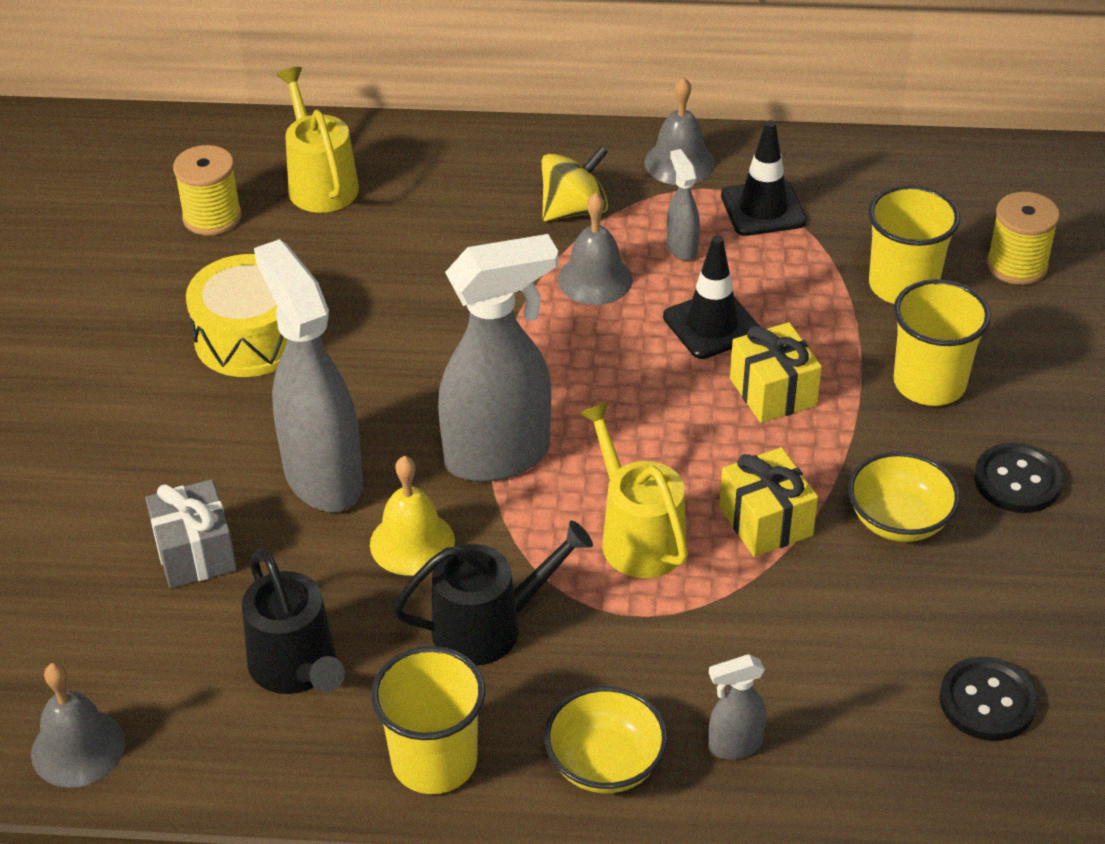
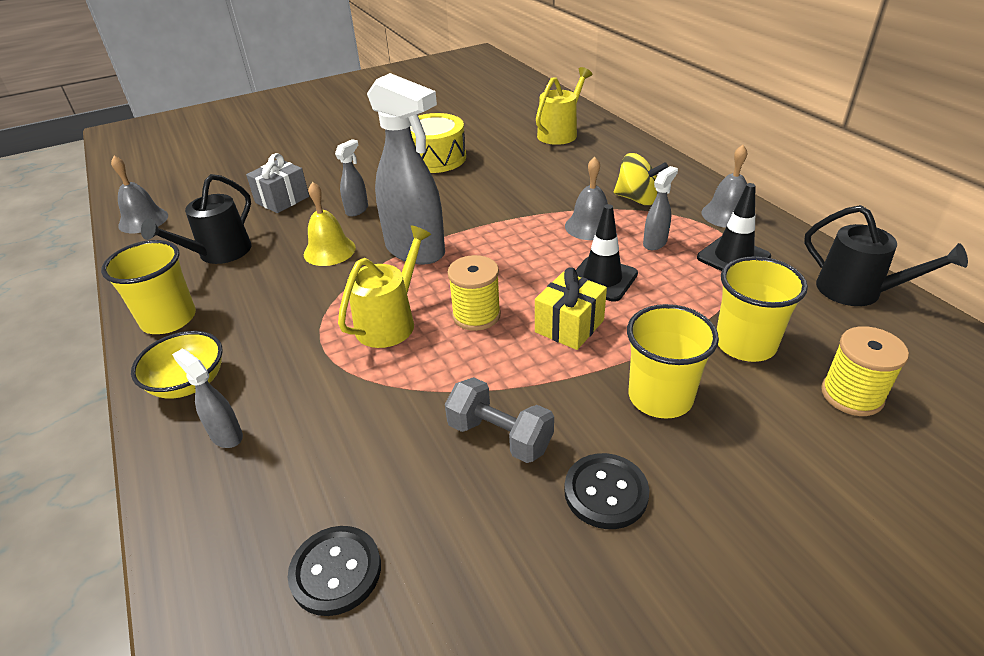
camera: 60 degrees right, 5 degrees down
yellow spool [173,145,242,236] -> yellow spool moved to [448,255,501,331]
grey spray bottle [254,239,363,512] -> grey spray bottle [335,139,368,217], size x0.45
black watering can [393,520,593,666] -> black watering can moved to [804,205,968,306]
yellow gift [719,447,818,557] -> none
yellow bowl [848,451,960,542] -> grey dumbbell [445,377,554,463]

